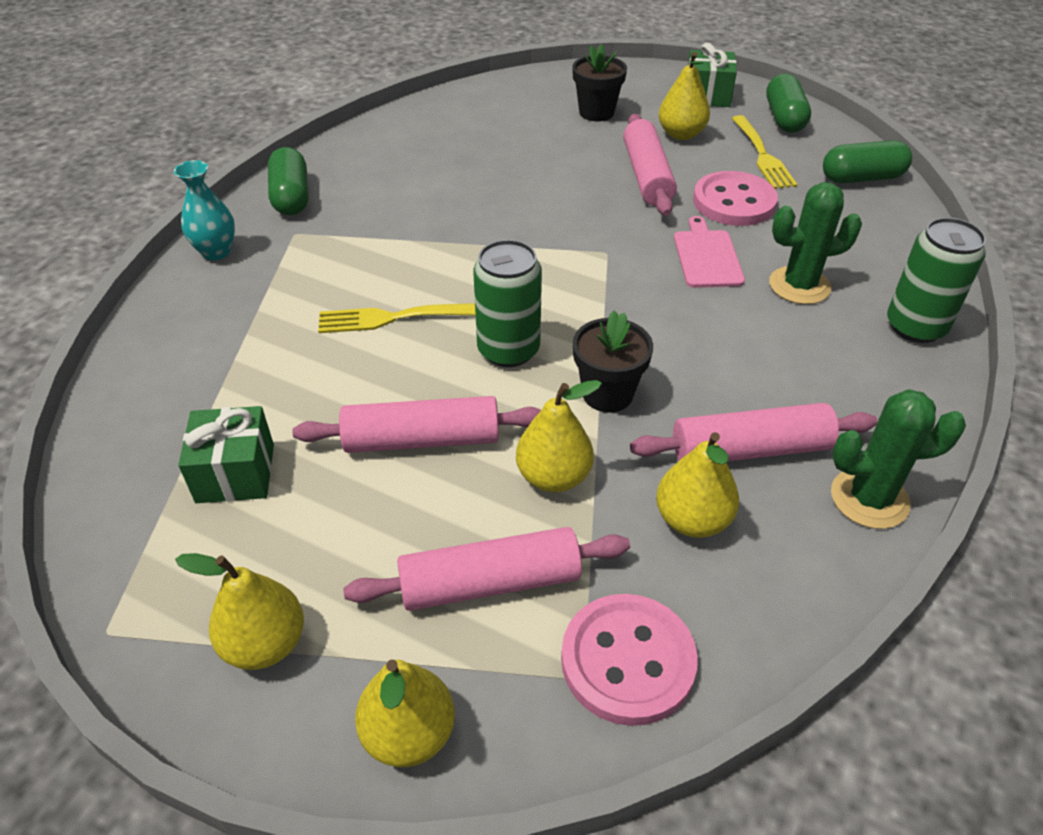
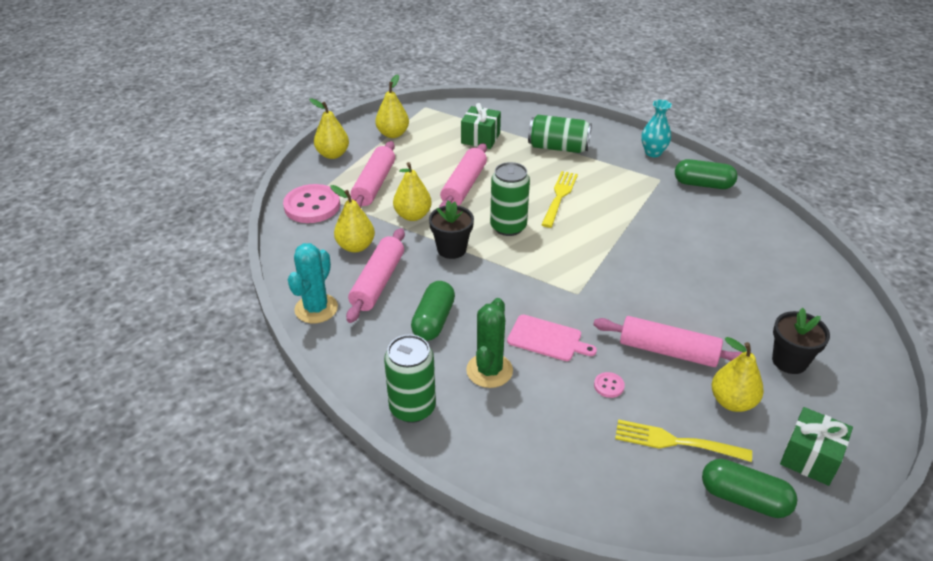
camera: 115 degrees right, 5 degrees down
pink button [693,171,778,226] -> pink button [594,372,625,398], size x0.42
green capsule [823,140,912,183] -> green capsule moved to [411,281,455,341]
green cactus [831,389,966,529] -> turquoise cactus [288,243,338,323]
none -> green can [528,115,592,153]

